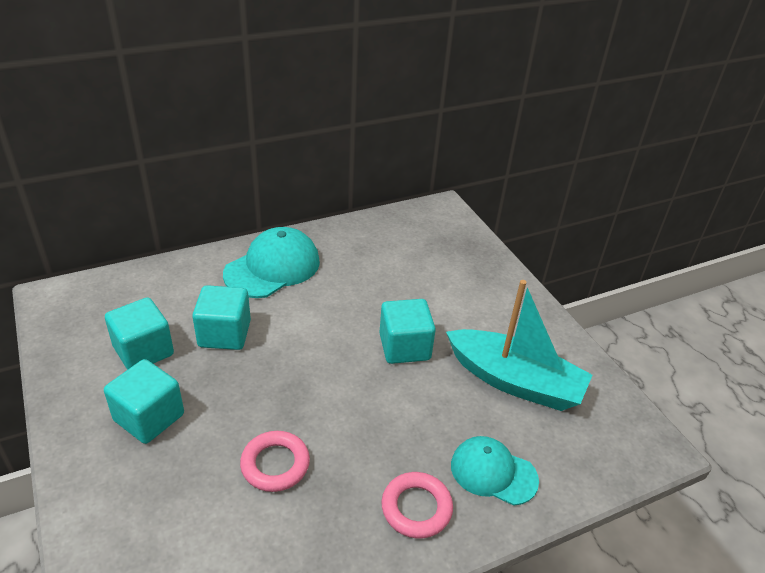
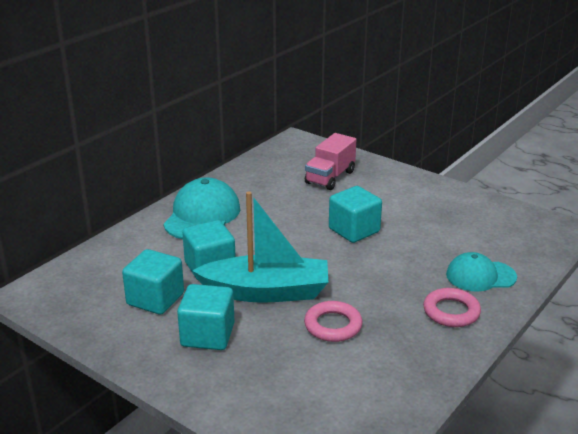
camera: 25 degrees left, 10 degrees down
turquoise boat [446,280,592,411] -> turquoise boat moved to [192,192,328,303]
none -> pink truck [305,133,356,190]

